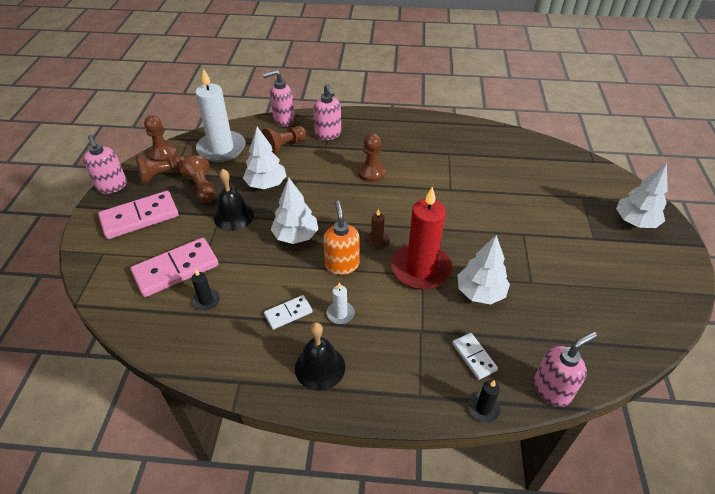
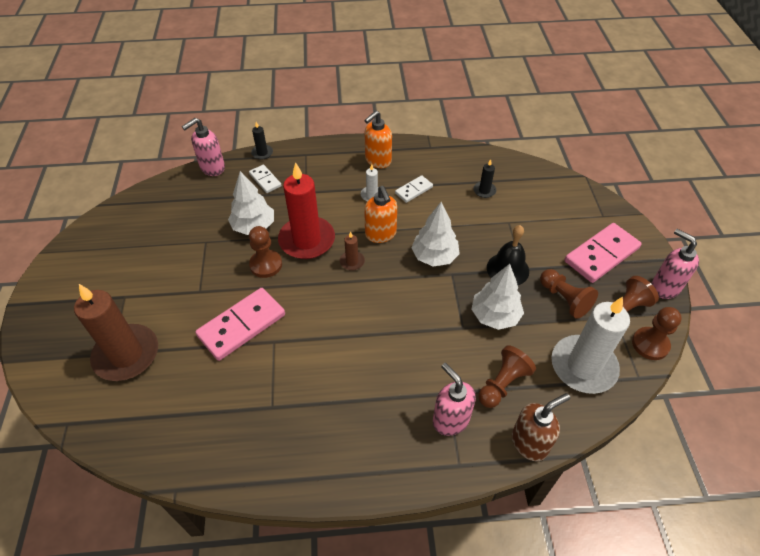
camera: 170 degrees right, 5 degrees up
pink domino [131,238,219,297] -> pink domino moved to [195,288,285,361]
pink soap dispenser [263,70,295,127] -> brown soap dispenser [512,393,570,461]
black bell [295,322,345,391] -> orange soap dispenser [365,110,392,168]
brown pawn [358,133,386,182] -> brown pawn moved to [249,226,282,278]
white tree [616,163,668,228] -> none
none -> brown candle [74,284,158,381]

